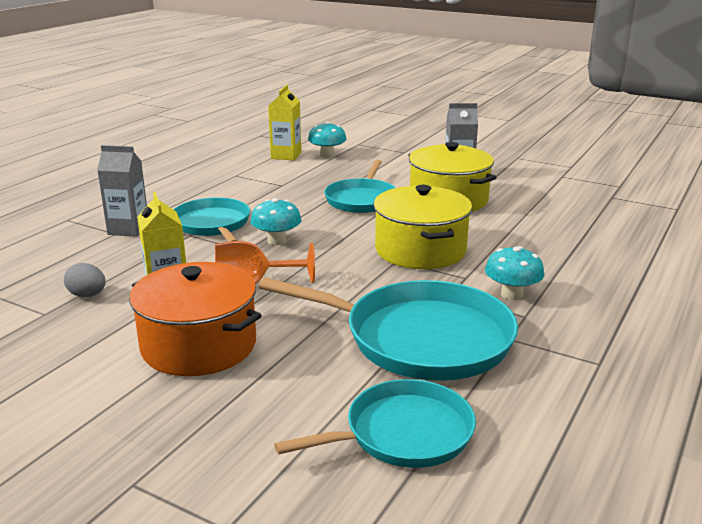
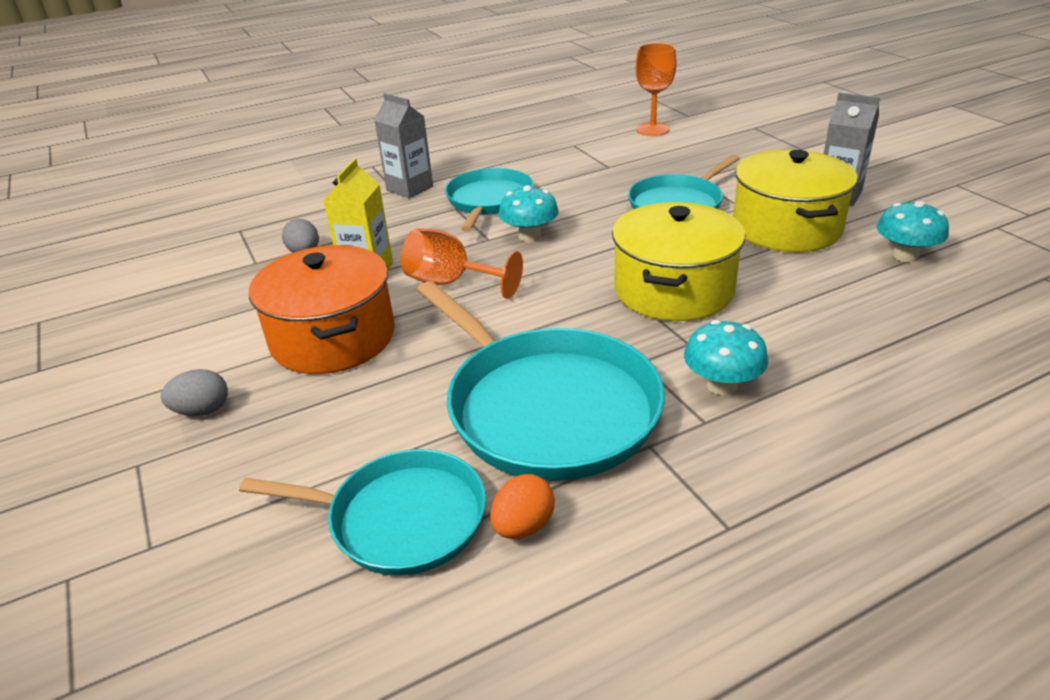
camera: 35 degrees right, 10 degrees up
yellow carton [268,85,301,160] -> orange goblet [635,43,677,136]
turquoise mushroom [308,121,346,158] -> turquoise mushroom moved to [877,201,949,262]
none -> grey egg [161,369,228,416]
none -> orange egg [490,474,555,539]

